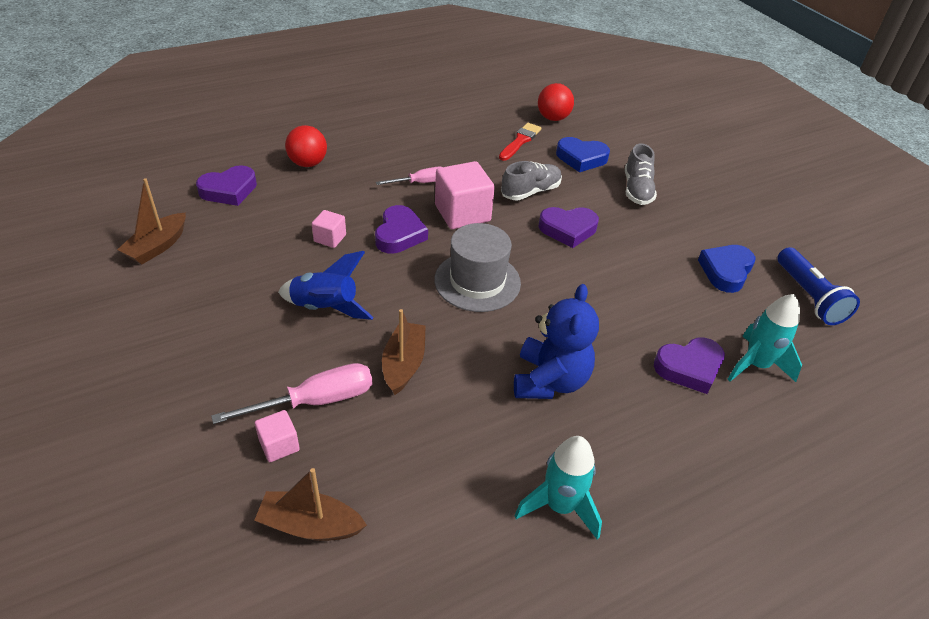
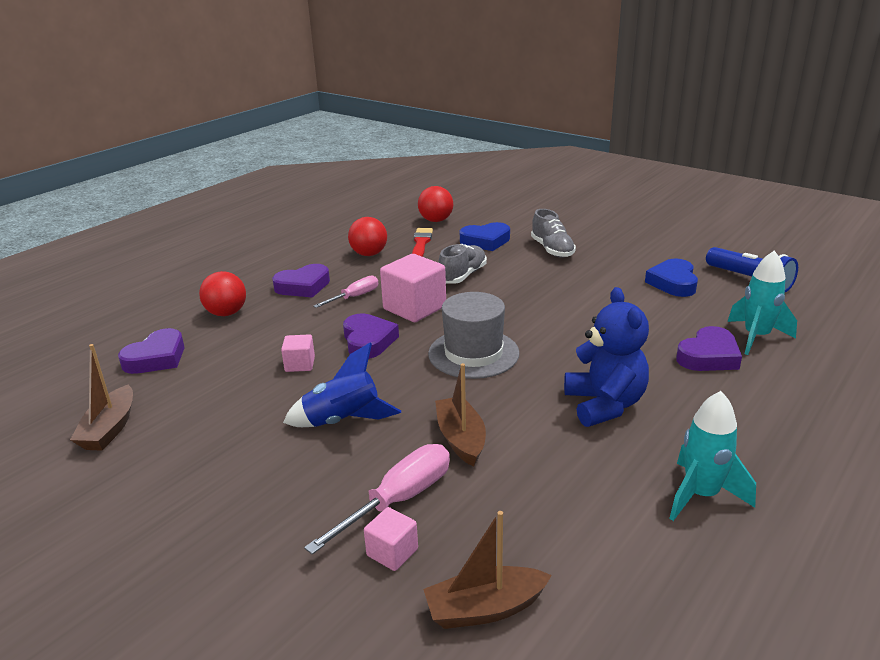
camera: 20 degrees left, 15 degrees down
purple heart [539,207,599,248] -> purple heart moved to [272,264,330,298]
none -> red ball [348,217,387,256]

